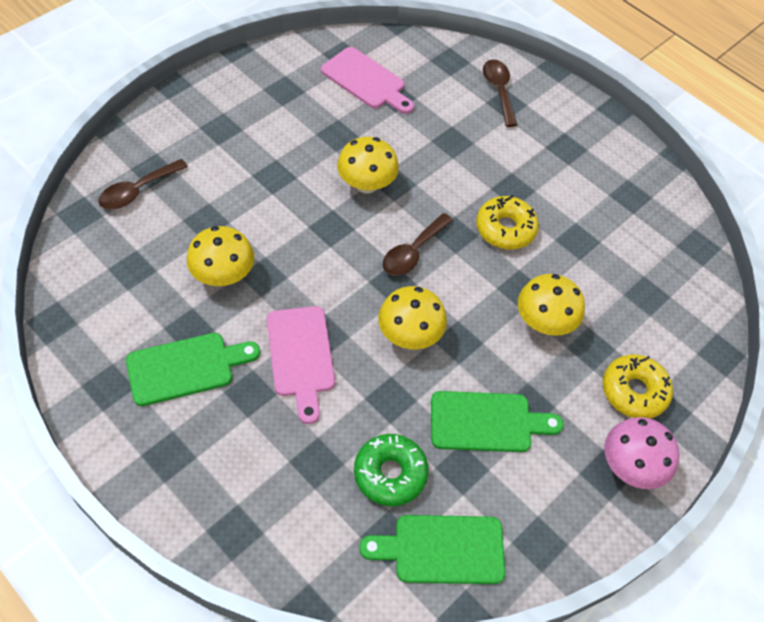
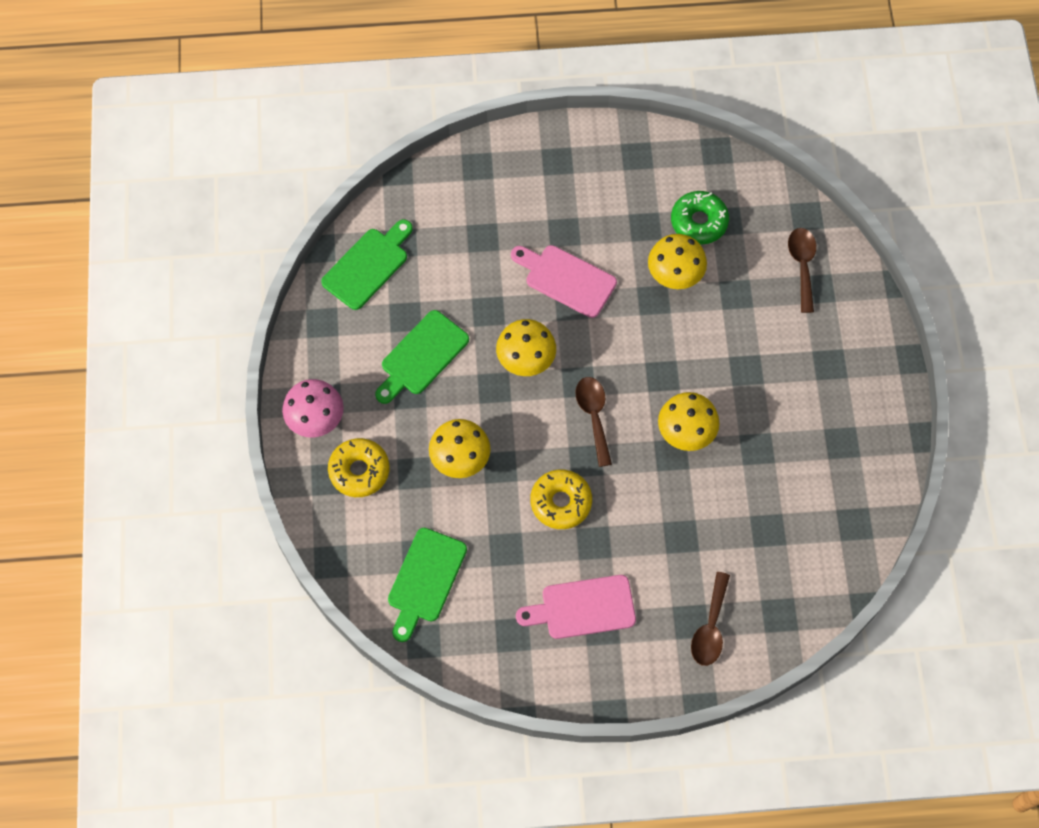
camera: 135 degrees right, 10 degrees up
green cutting board [126,333,260,406] -> green cutting board moved to [388,528,467,642]
pink cutting board [321,47,414,114] -> pink cutting board moved to [516,575,636,639]
green donut [354,434,429,506] -> green donut moved to [671,191,729,244]
brown spoon [483,59,518,127] -> brown spoon turned 75 degrees clockwise [691,572,730,666]

